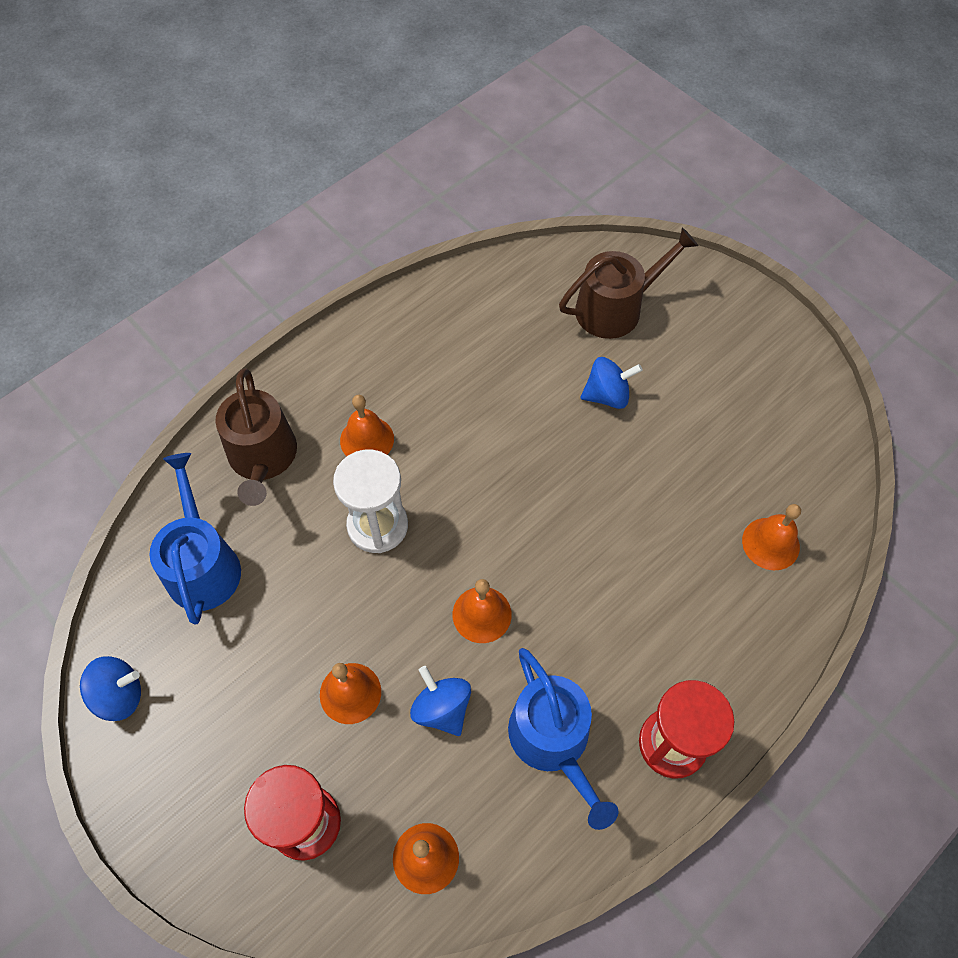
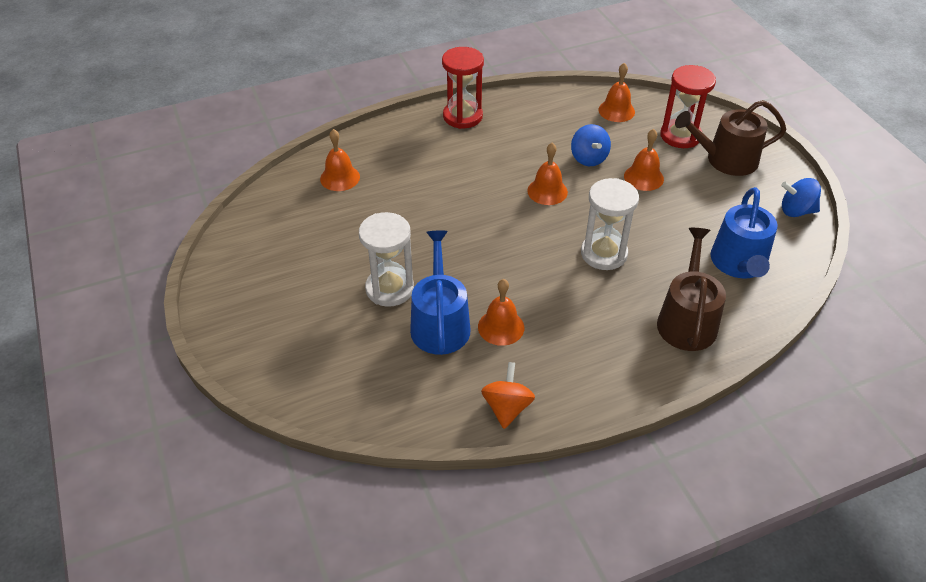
camera: 160 degrees left, 15 degrees down
orange bell [340,395,394,456] -> orange bell moved to [478,279,524,346]
blue watering can [508,648,619,830] -> blue watering can moved to [410,231,471,355]
brown watering can [559,228,698,339] -> brown watering can moved to [675,100,787,176]
blue spinning top [580,357,642,409] -> white hourglass [359,212,414,307]
none -> orange spinning top [481,362,535,429]

